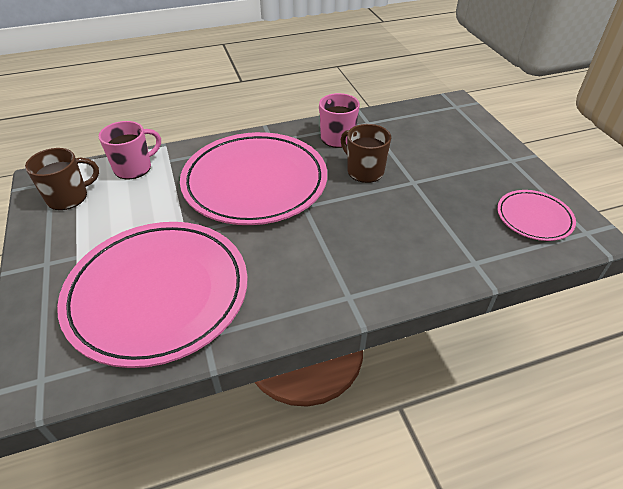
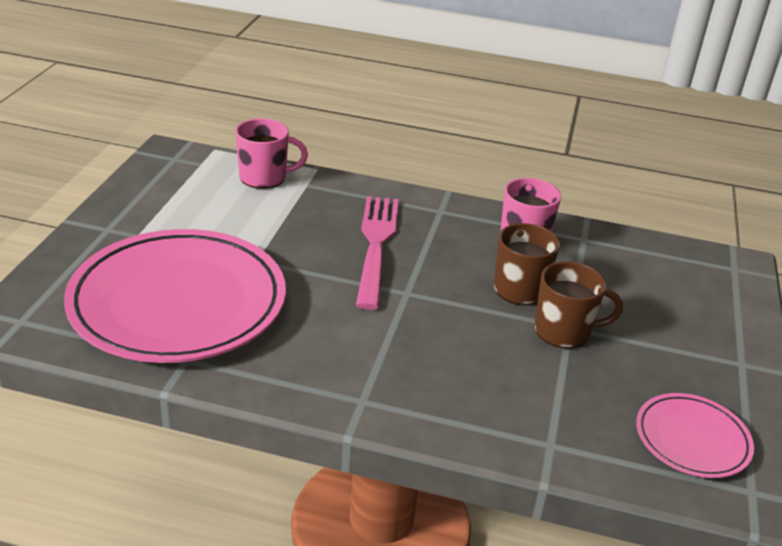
camera: 30 degrees right, 10 degrees down
brown mug [25,148,99,210] -> brown mug moved to [535,261,623,348]
pink plate [180,132,327,225] -> pink fork [356,196,399,310]

